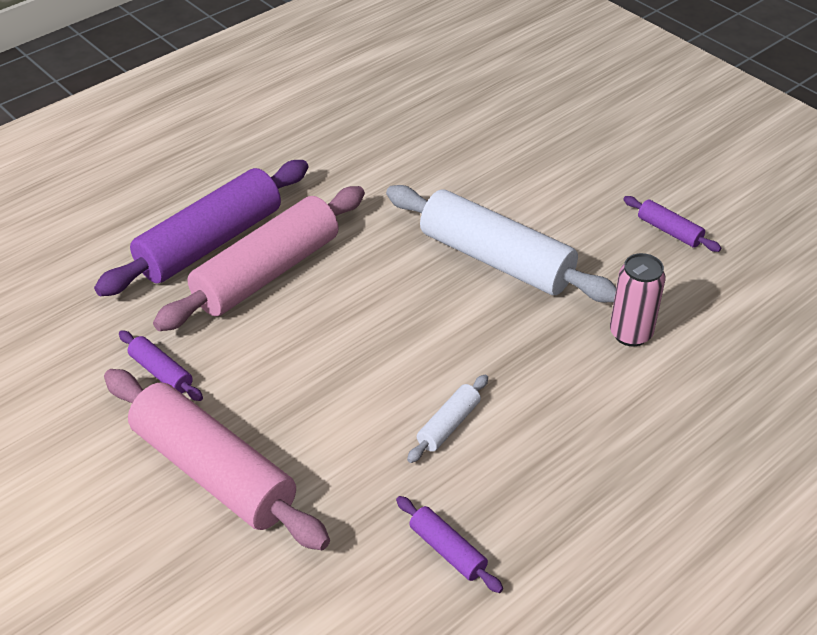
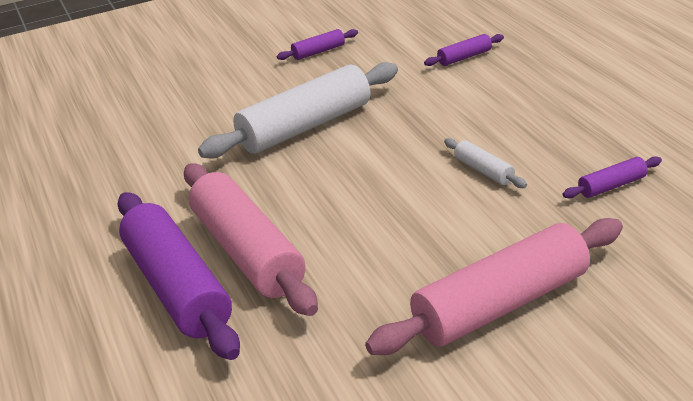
camera: 70 degrees left, 10 degrees down
purple rolling pin [119,330,203,401] -> purple rolling pin moved to [424,34,504,66]
pink can [610,253,666,347] -> none

